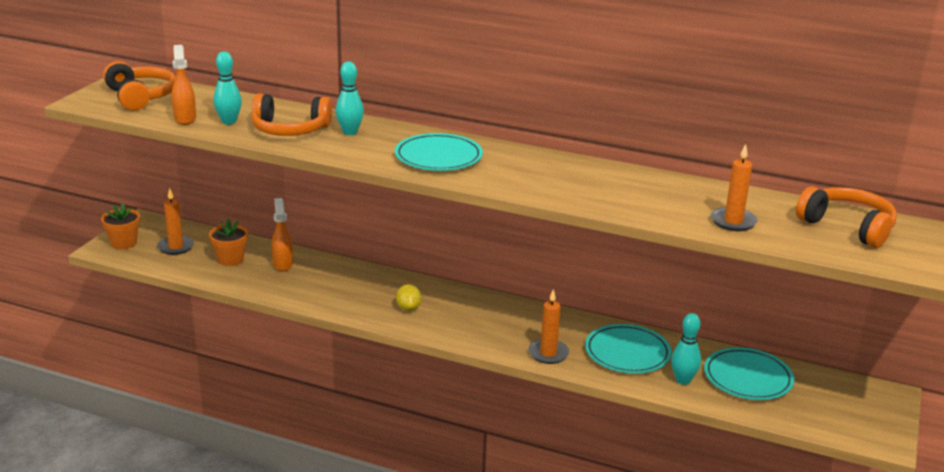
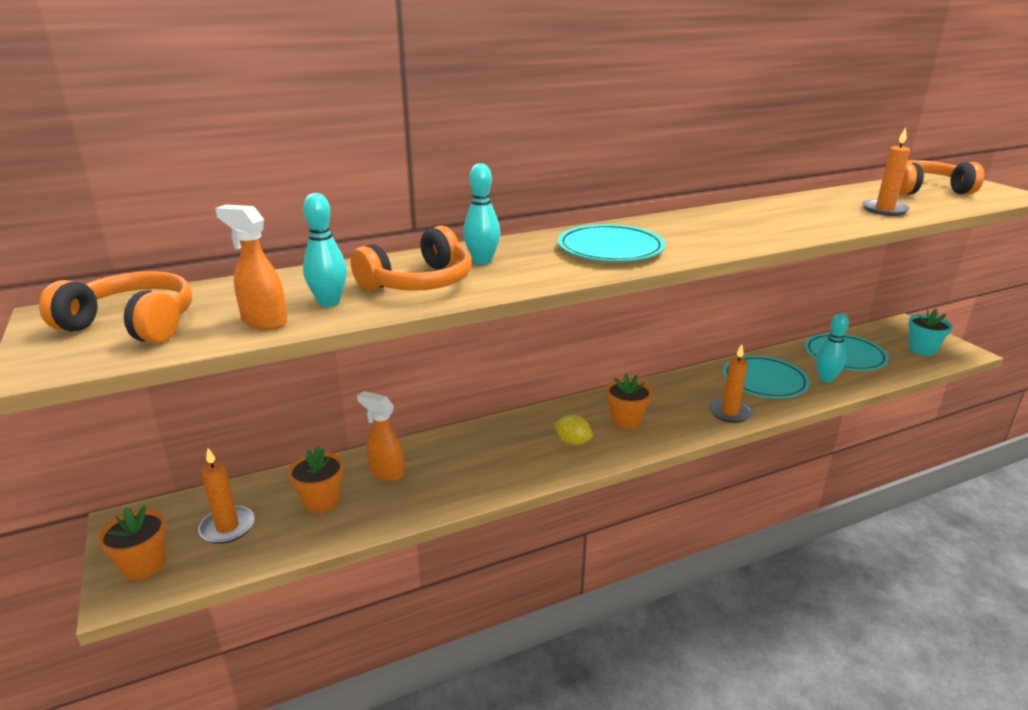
camera: 45 degrees left, 0 degrees up
none -> orange flower pot [606,373,652,429]
none -> turquoise flower pot [908,309,952,356]

